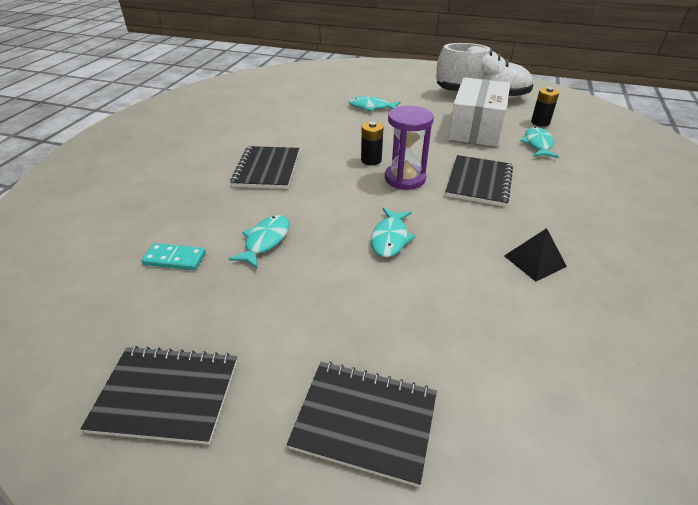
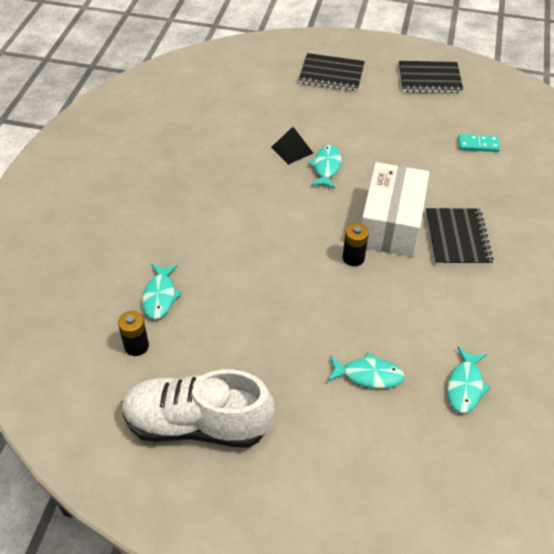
camera: 175 degrees right, 10 degrees up
turquoise fish [229,215,289,268] -> turquoise fish moved to [447,347,491,413]
purple hourglass [385,106,434,190] -> none
black notebook [445,155,513,207] -> none
white box [448,77,510,147] -> white box moved to [361,162,429,257]
black pyramid [504,228,567,282] -> black pyramid moved to [271,127,313,165]

